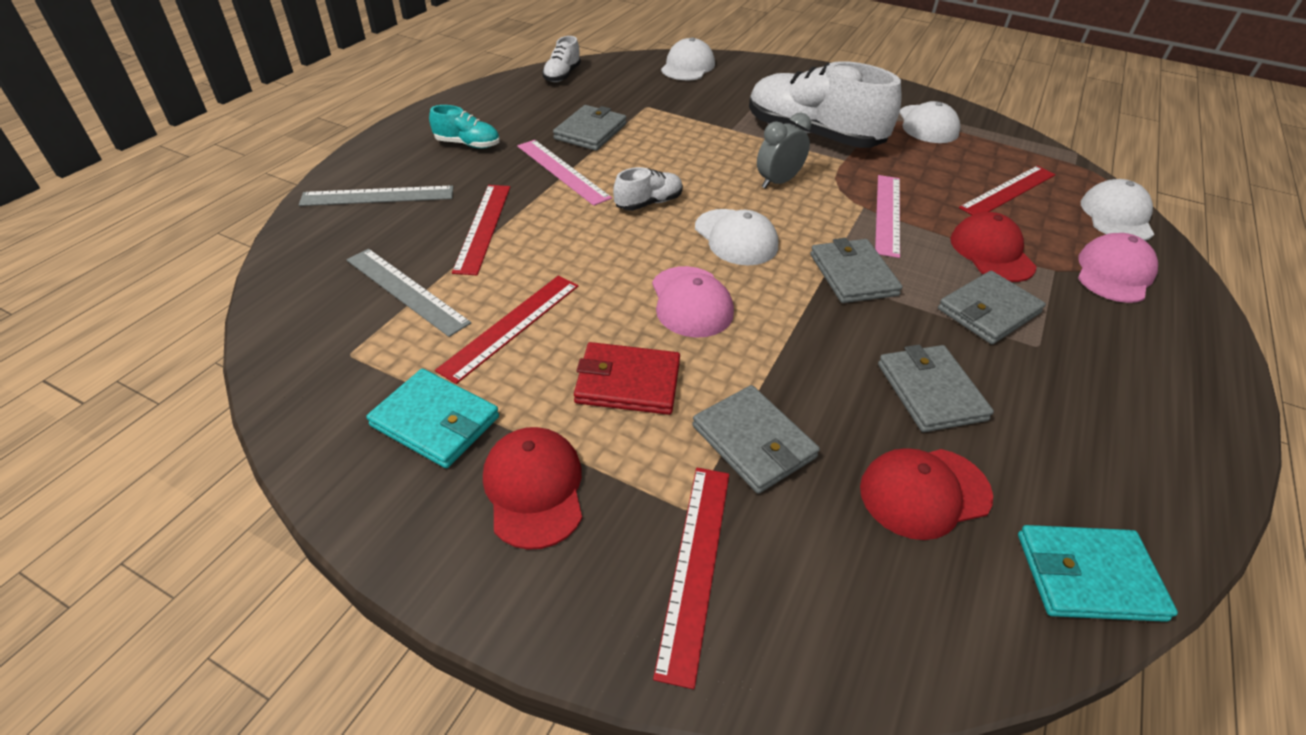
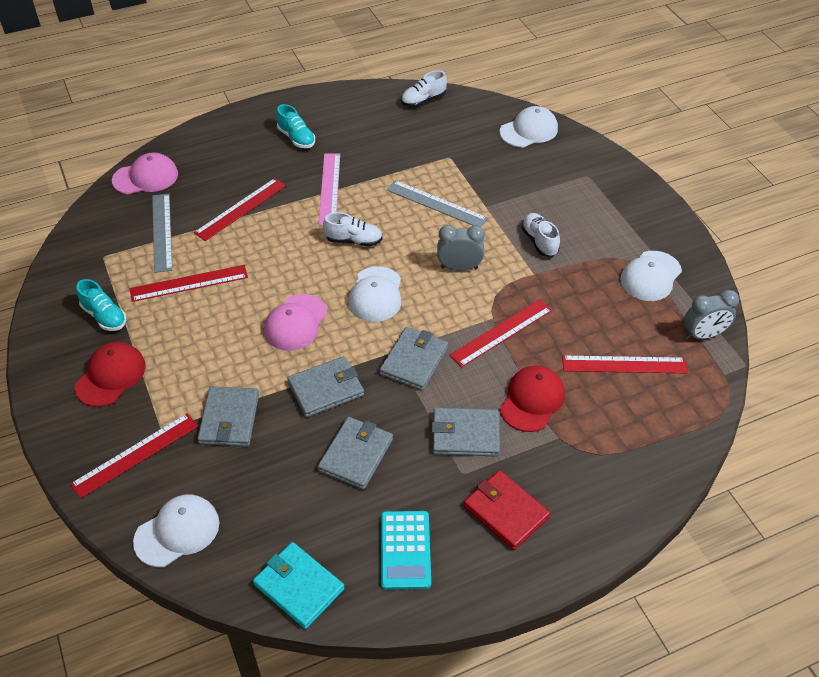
camera: 40 degrees right, 5 degrees up
grey ruler [299,186,453,206] -> grey ruler moved to [387,180,488,227]
turquoise wallet [366,369,499,468] -> turquoise shoe [76,279,126,331]
grey wallet [553,105,627,151] -> grey wallet moved to [287,356,364,417]
red wallet [574,342,680,415] -> red wallet moved to [463,470,550,550]
white shoe [749,61,902,148] -> white shoe [521,213,560,257], size x0.45
red cap [860,448,993,540] -> none
pink ruler [875,175,900,258] -> red ruler [449,299,552,367]
pink cap [1078,233,1158,303] -> pink cap moved to [112,153,178,194]
white cap [1081,179,1154,241] -> white cap moved to [133,494,219,567]
none -> turquoise calculator [381,511,431,590]
none -> grey clock [684,290,739,340]

